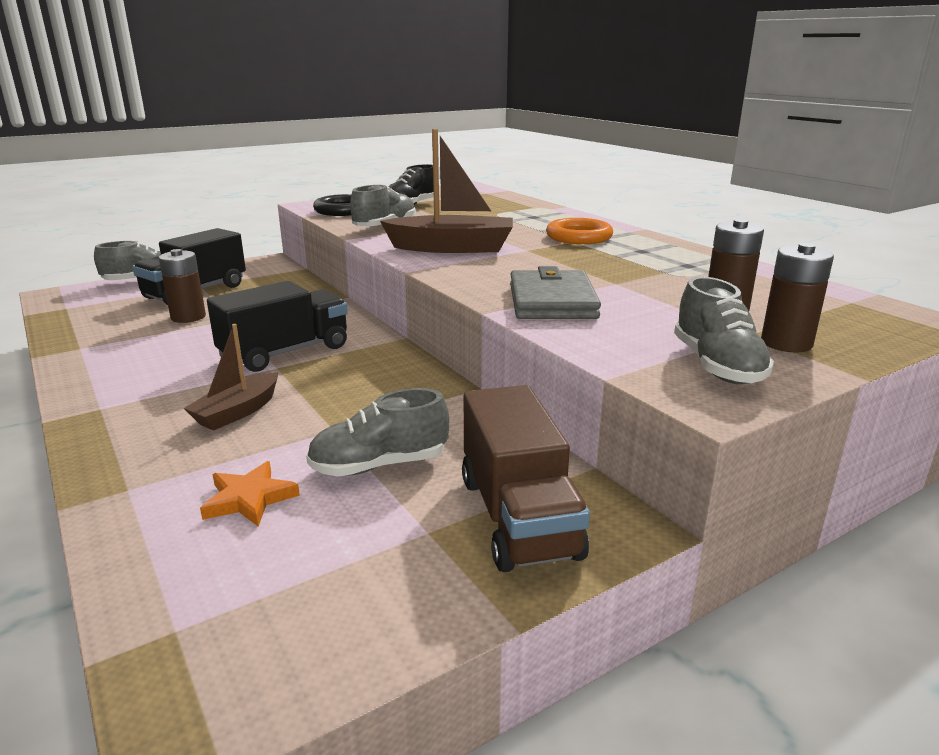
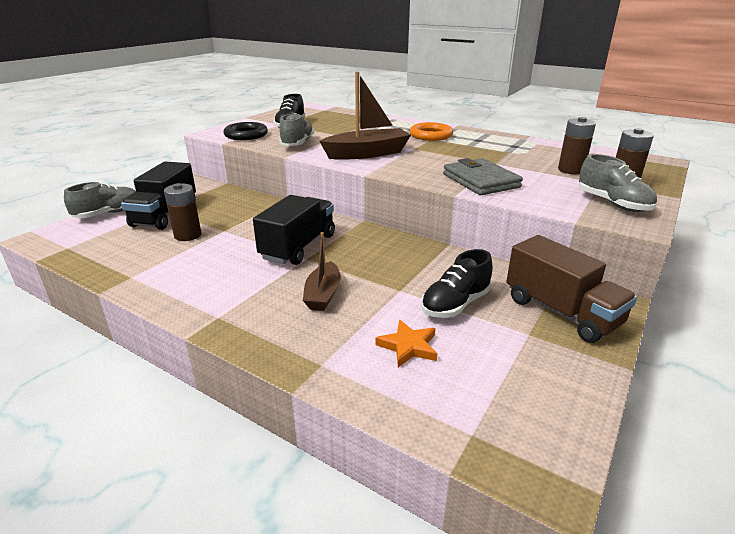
camera: 25 degrees left, 5 degrees up
grey shoe [306,388,449,477] -> black shoe [421,249,492,318]

